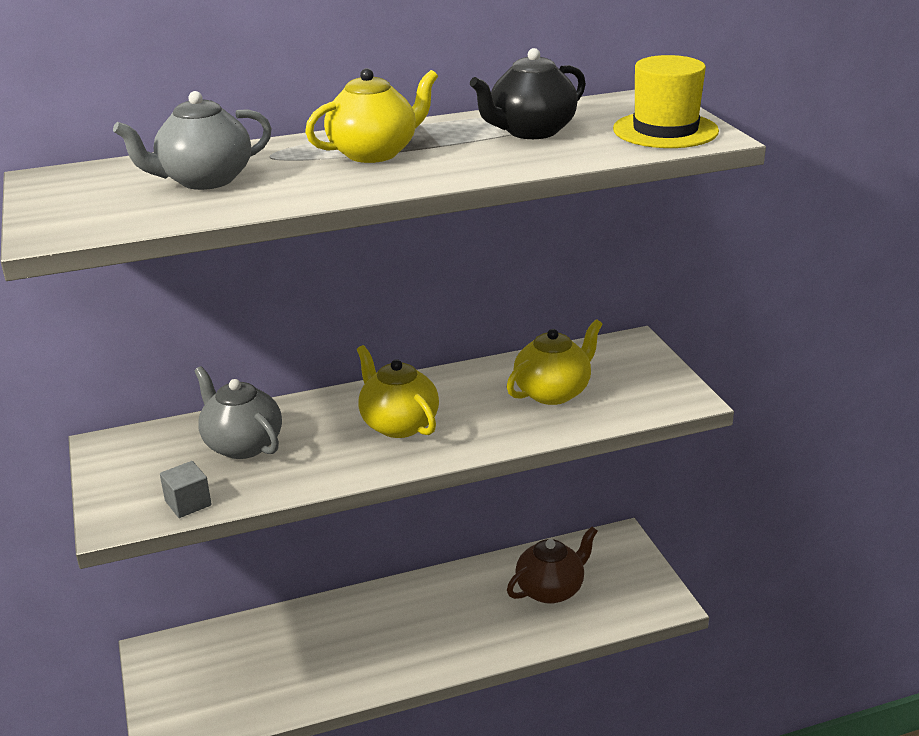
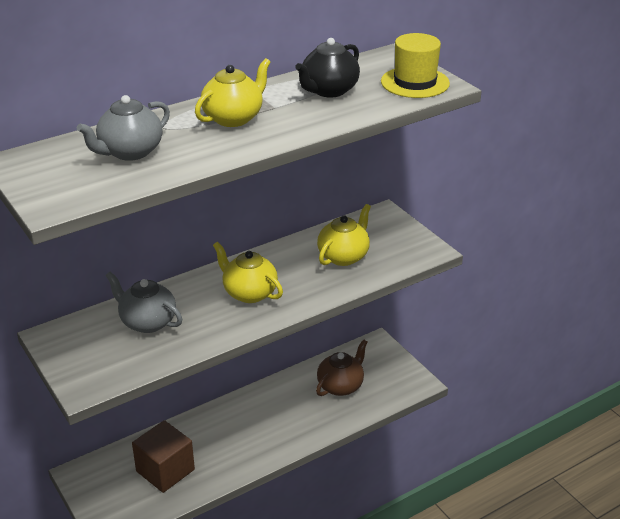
camera: 15 degrees left, 5 degrees up
grey cube [160,461,212,518] -> none
none -> brown cube [132,420,195,493]

